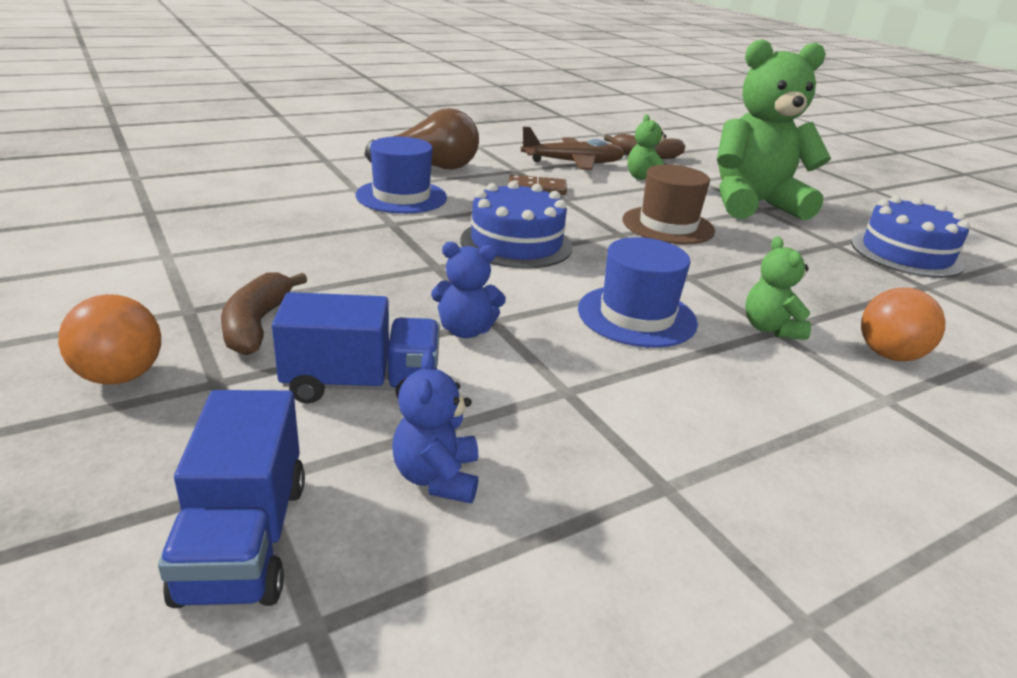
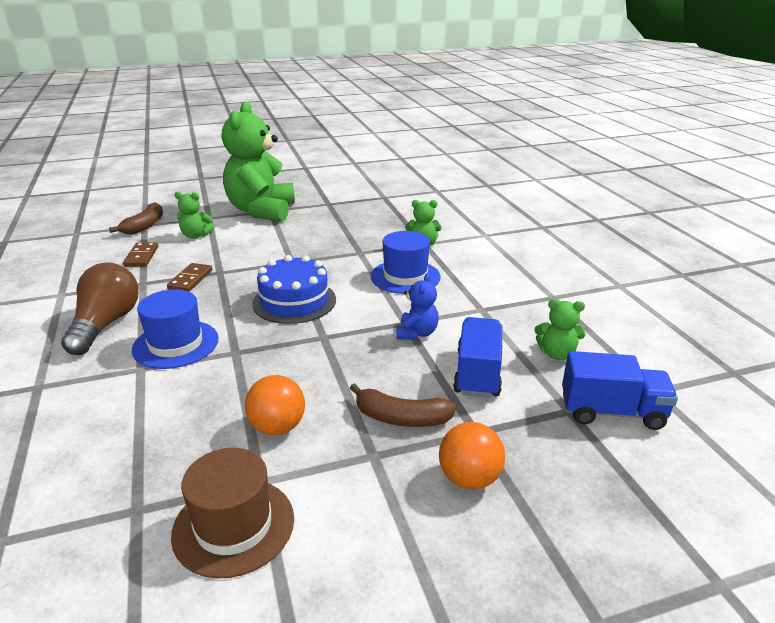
camera: 75 degrees left, 0 degrees up
blue teddy bear [392,351,478,503] -> green teddy bear [535,299,586,360]
brown plane [521,127,625,170] -> brown domino [123,242,158,267]
brown hat [623,165,715,244] -> brown hat moved to [171,448,294,578]
blue cake [851,196,970,278] -> none
orange ball [861,288,945,361] -> orange ball moved to [245,375,305,435]

